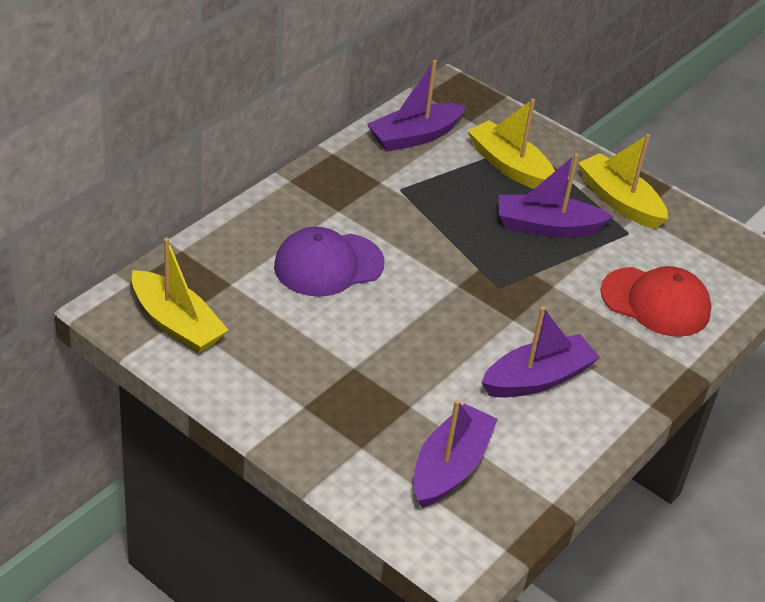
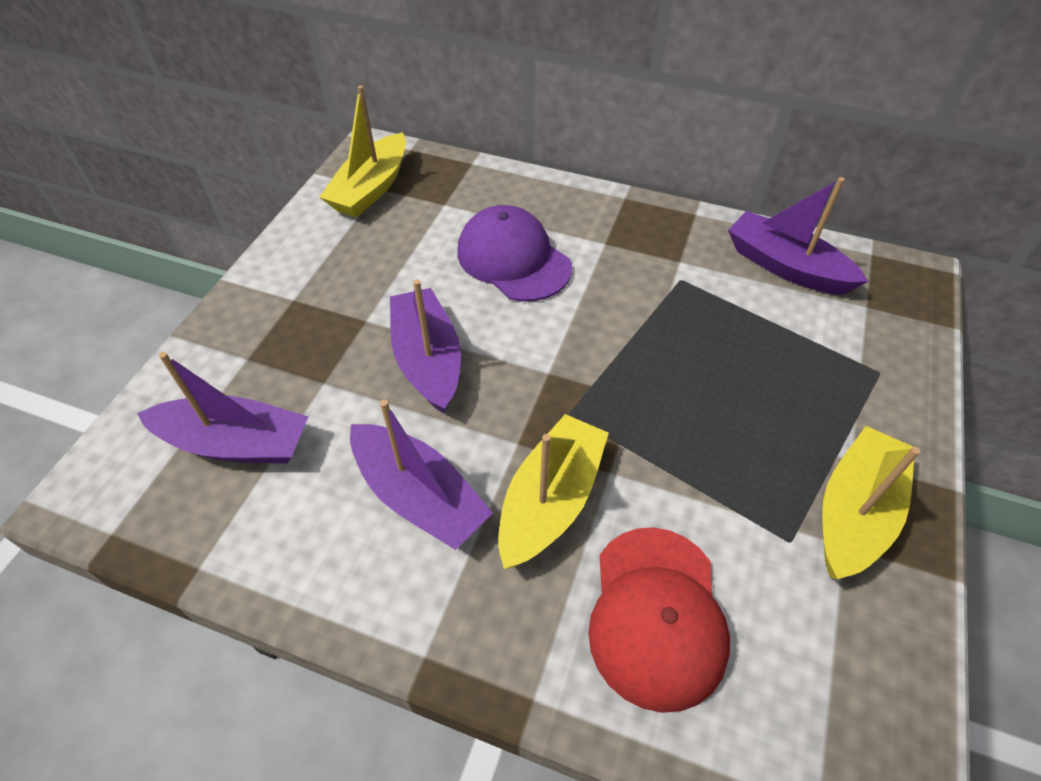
camera: 75 degrees right, 10 degrees up
yellow boat [468,98,555,189] -> yellow boat moved to [498,414,609,569]
purple boat [499,153,613,237] -> purple boat moved to [390,280,461,414]

